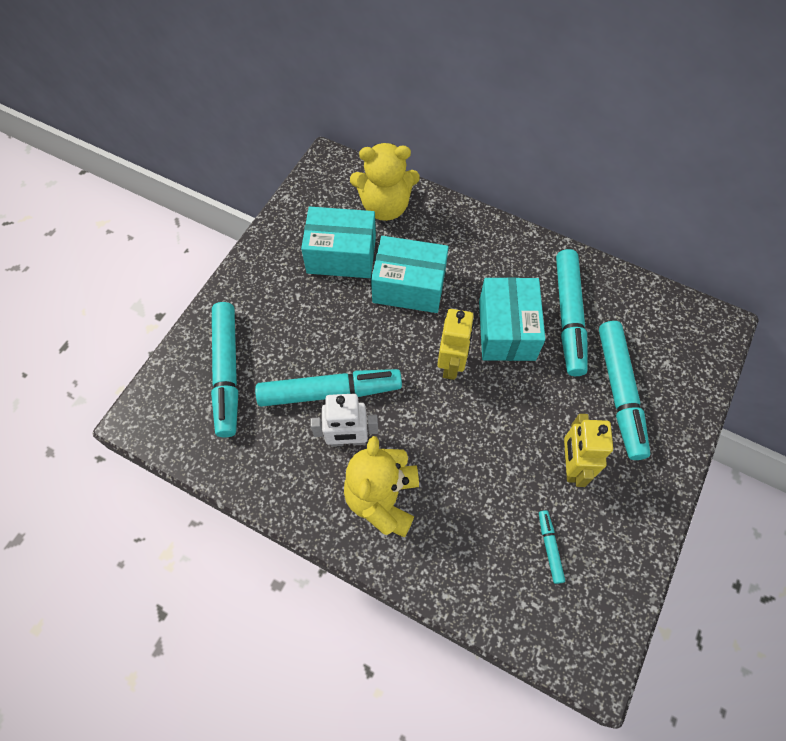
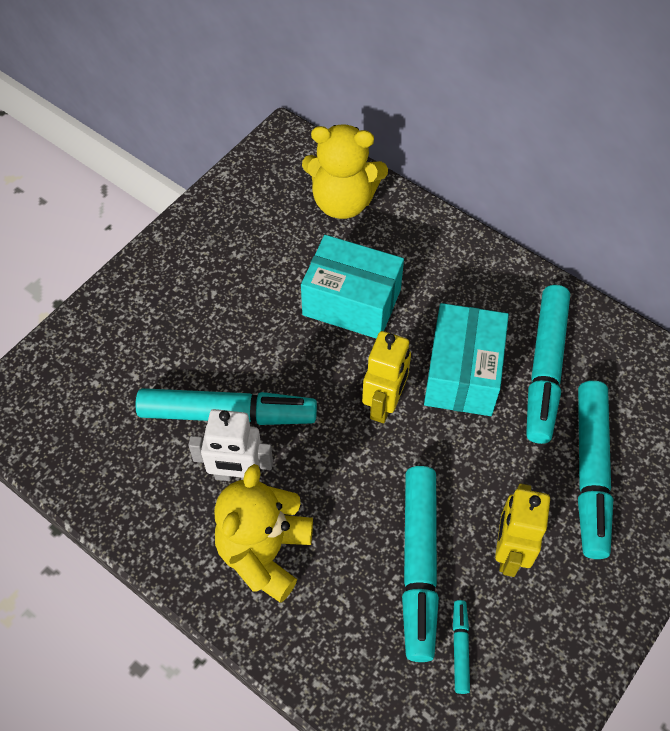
camera: 10 degrees right, 5 degrees down
turquoise marker [211,302,238,438] -> turquoise marker moved to [402,466,439,662]
turquoise box [301,207,376,278] -> none

